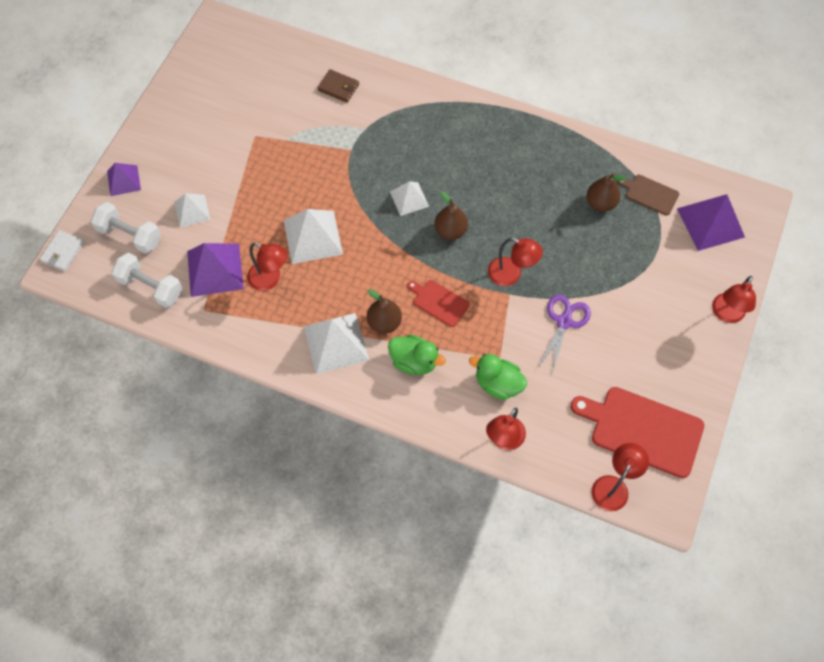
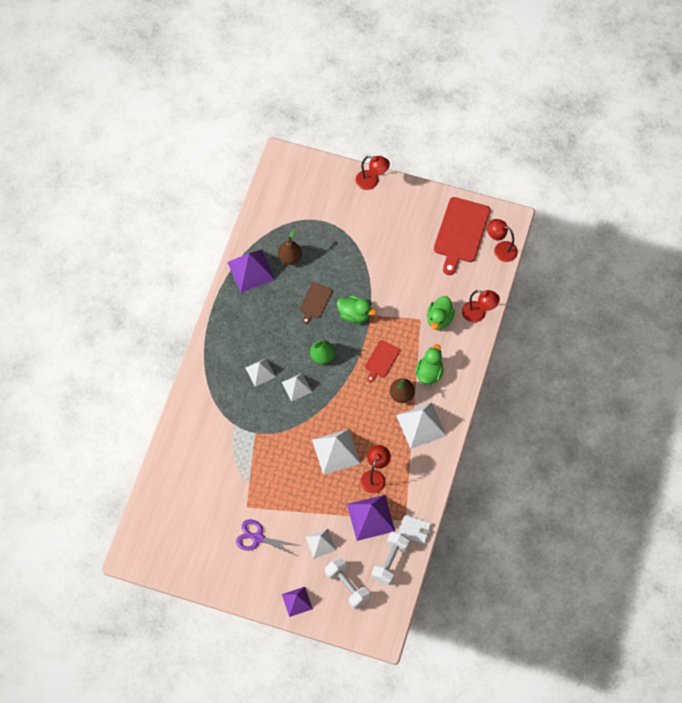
camera: 95 degrees left, 0 degrees up
white wallet [40,230,84,271] -> white wallet moved to [399,515,431,544]
white dumbbell [91,202,161,254] -> white dumbbell turned 60 degrees counterclockwise [325,557,370,609]
brown wallet [318,69,359,103] -> none
brown pear [434,191,468,240] -> green pear [310,340,335,364]
red lamp [488,238,543,286] -> green duck [337,296,376,323]
purple scissors [538,295,591,375] -> purple scissors moved to [236,519,302,556]
brown cutting board [617,174,679,215] -> brown cutting board moved to [299,282,333,324]
purple pyramid [677,194,745,251] -> purple pyramid moved to [227,249,275,293]
none -> white pyramid [246,358,276,387]

